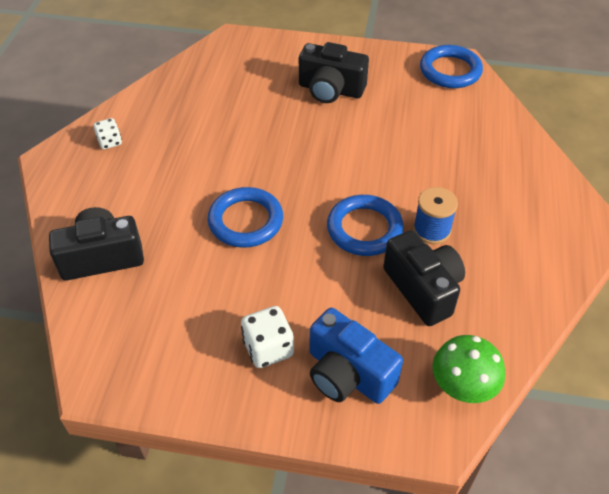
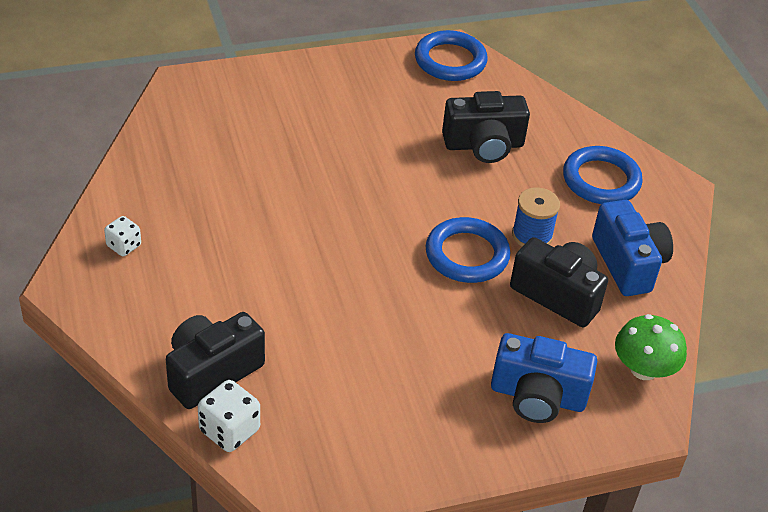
camera: 30 degrees left, 5 degrees down
blue ring [207,187,283,248] -> blue ring moved to [563,146,643,204]
white dice [241,306,294,368] -> white dice moved to [198,380,260,452]
black camera [299,42,369,103] -> black camera moved to [442,91,530,163]
none -> blue camera [592,200,673,296]

